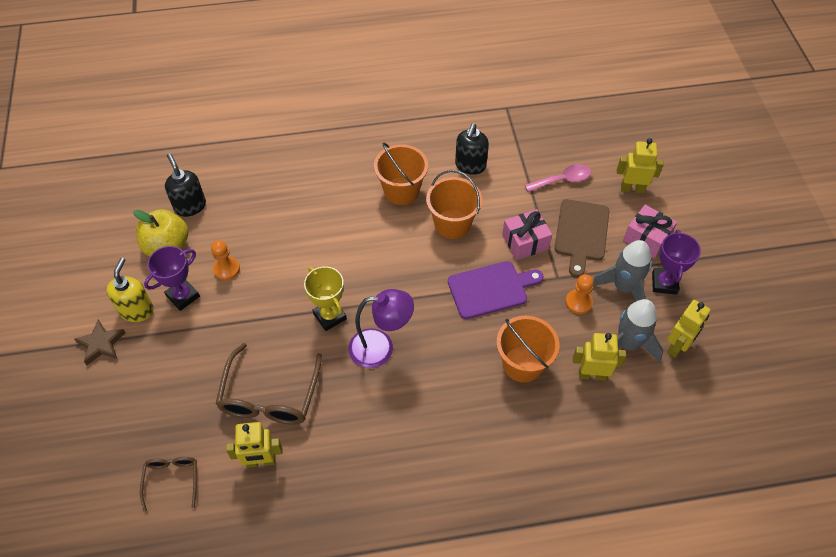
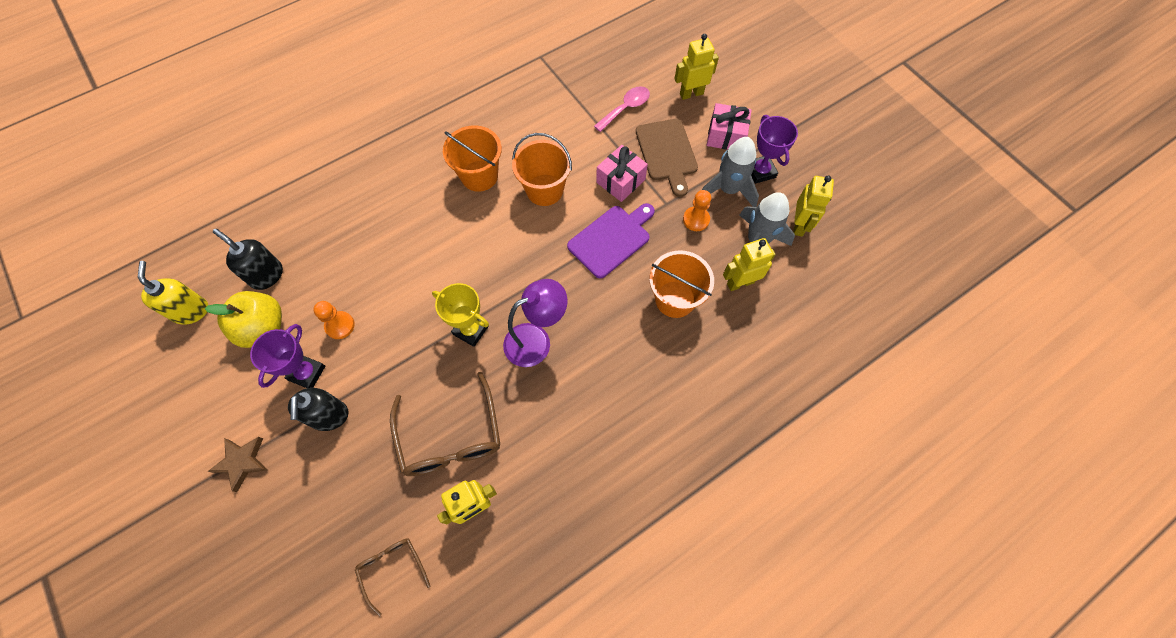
camera: 25 degrees left, 10 degrees up
yellow soap dispenser [106,258,154,322] -> yellow soap dispenser moved to [137,261,208,325]
black soap dispenser [455,123,489,175] -> black soap dispenser moved to [288,388,349,431]

